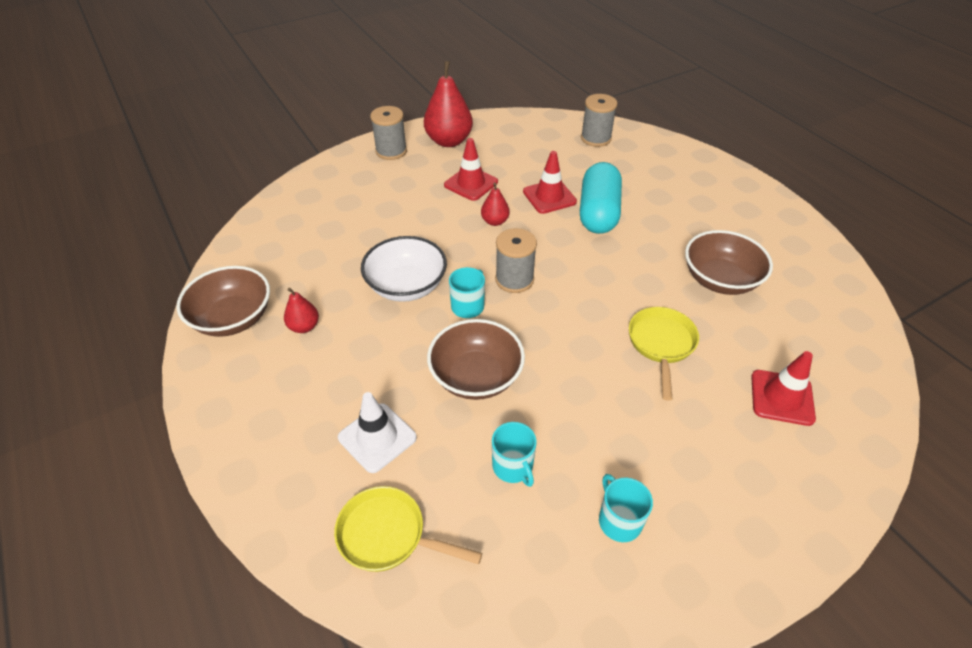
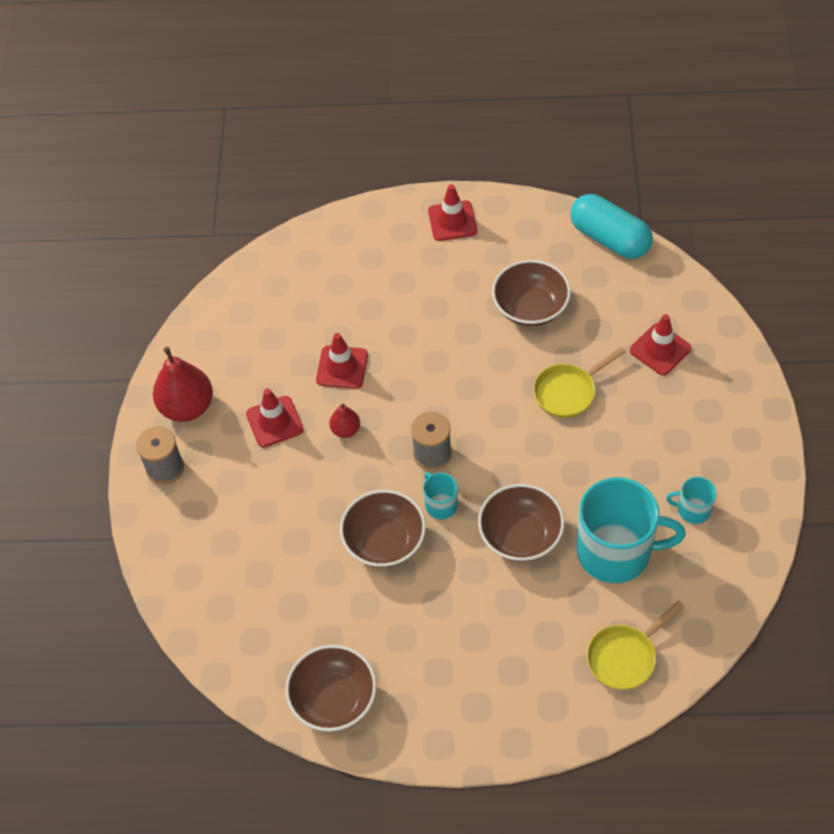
camera: 55 degrees left, 10 degrees up
red pear [284,288,319,333] -> none
white traffic cone [338,392,417,473] -> none
white bowl [361,236,447,302] -> brown bowl [340,490,426,567]
turquoise mug [492,422,537,487] -> turquoise mug [577,477,686,583], size x2.20
turquoise capsule [580,162,622,234] -> turquoise capsule moved to [570,194,653,259]
grey spool [581,94,618,147] -> none
yellow pan [629,307,699,401] -> yellow pan turned 75 degrees counterclockwise [533,347,626,418]
none -> red traffic cone [428,184,477,241]

